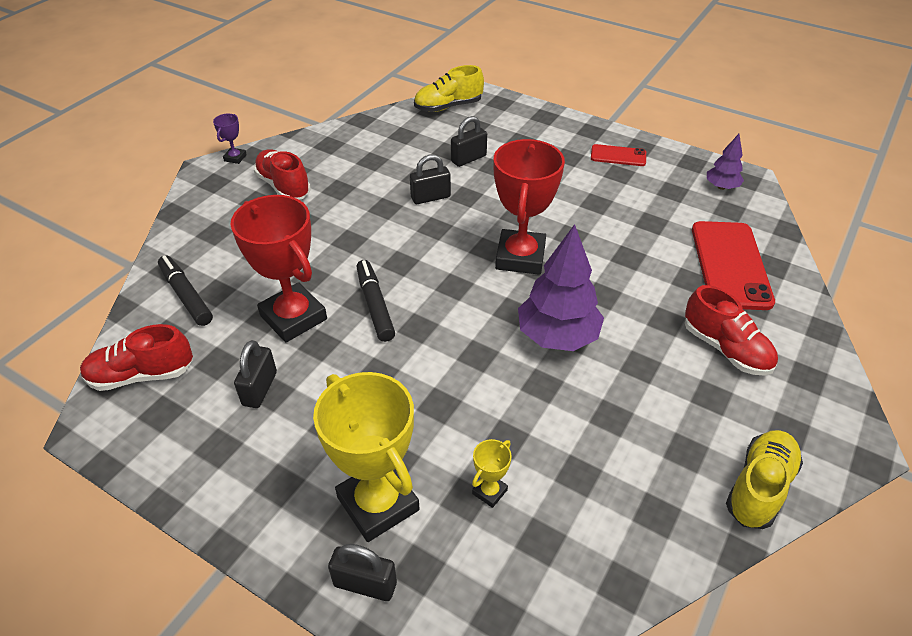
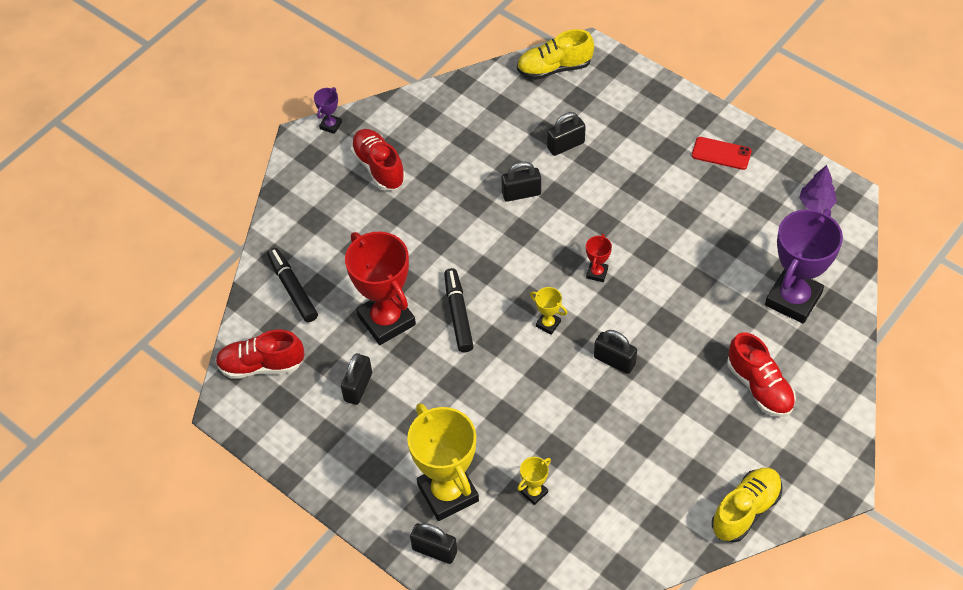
camera: 10 degrees right, 10 degrees up
red trophy [494,139,565,275] -> red trophy [586,234,612,282], size x0.43
purple tree [518,224,604,351] -> black padlock [594,330,637,374]
red phone [692,221,775,310] -> purple trophy [765,209,843,324]
none -> yellow trophy [530,287,567,335]

